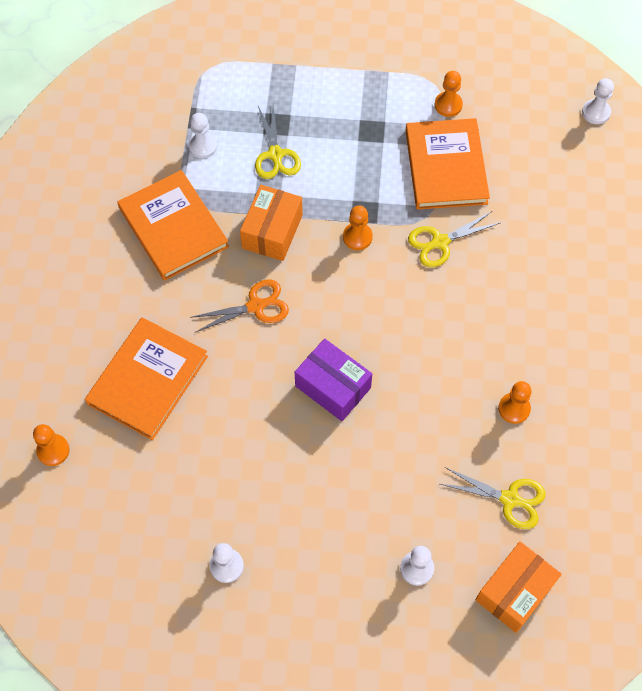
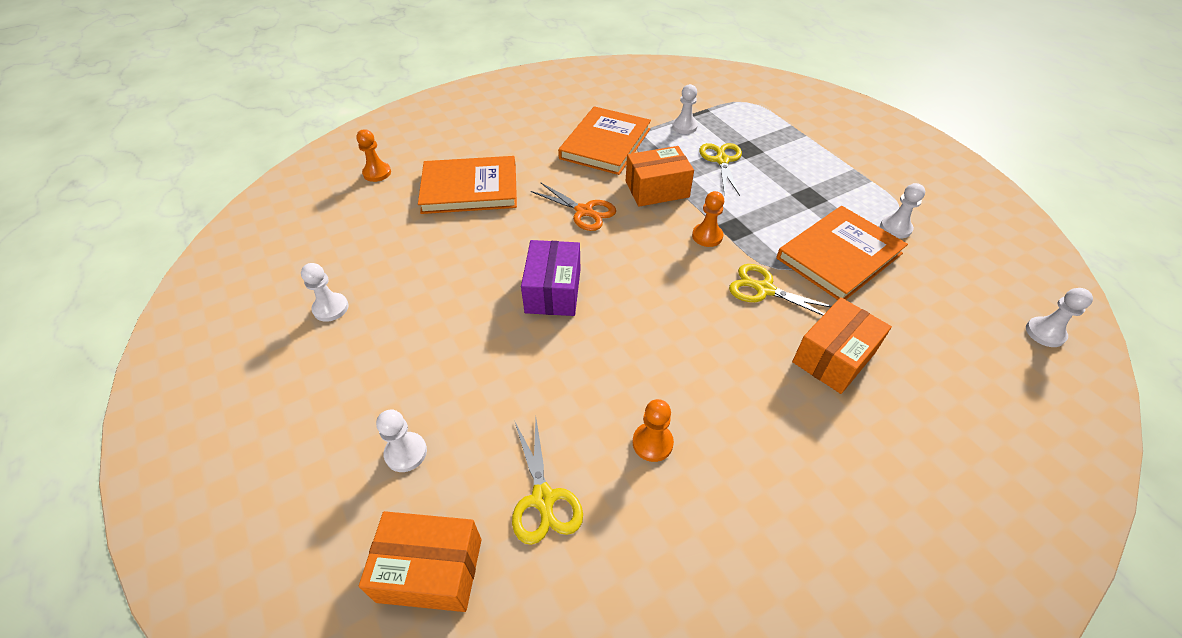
camera: 55 degrees right, 15 degrees down
yellow scissors [255,106,301,179] -> yellow scissors turned 135 degrees clockwise [699,143,742,196]
orange pawn [434,71,463,117] -> white pawn [880,183,925,238]
none -> orange box [792,297,892,394]

